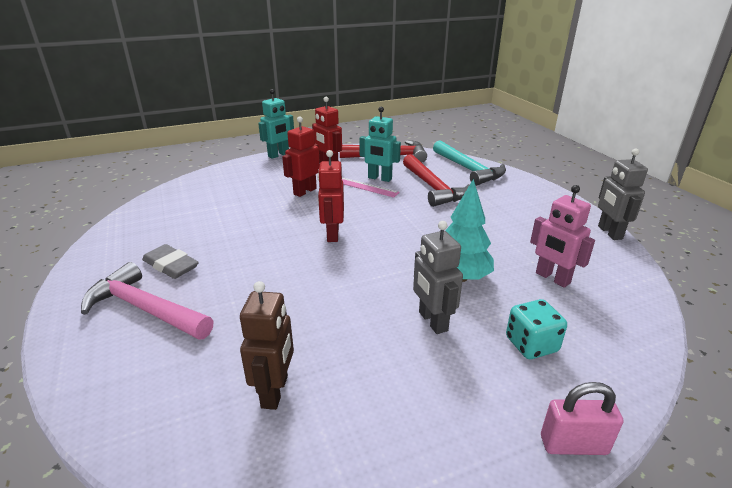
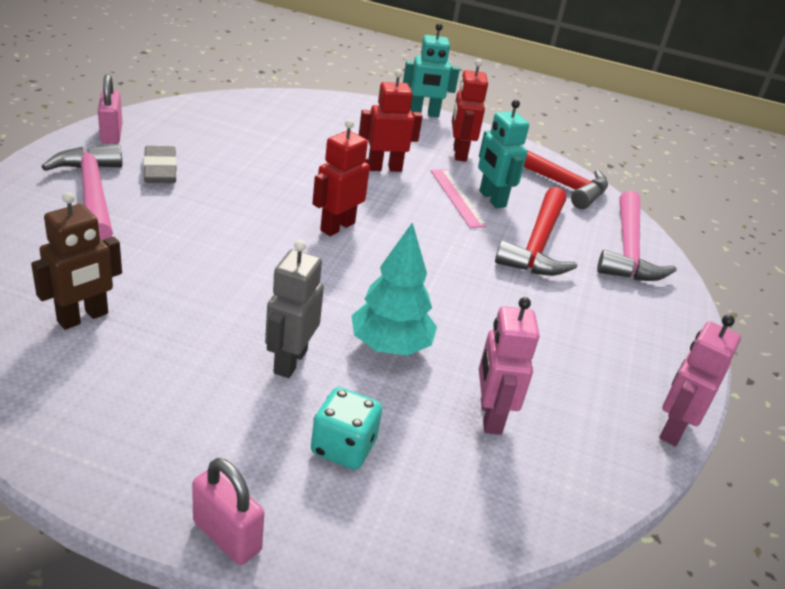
camera: 35 degrees right, 5 degrees up
turquoise hammer [433,140,506,186] -> pink hammer [597,190,677,281]
grey robot [598,149,648,240] -> pink robot [659,315,741,446]
none -> pink padlock [98,74,122,144]

